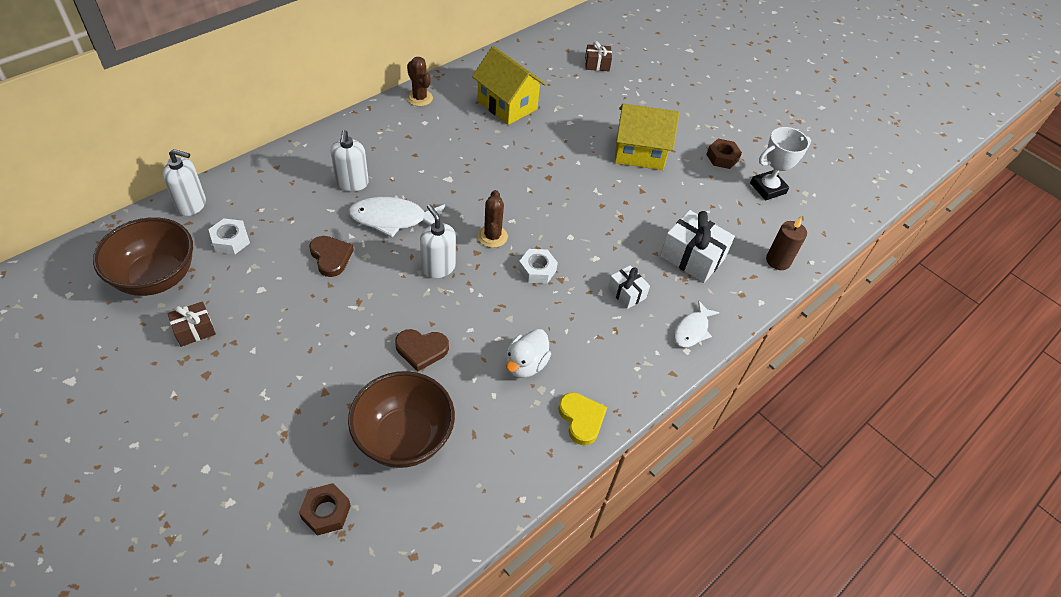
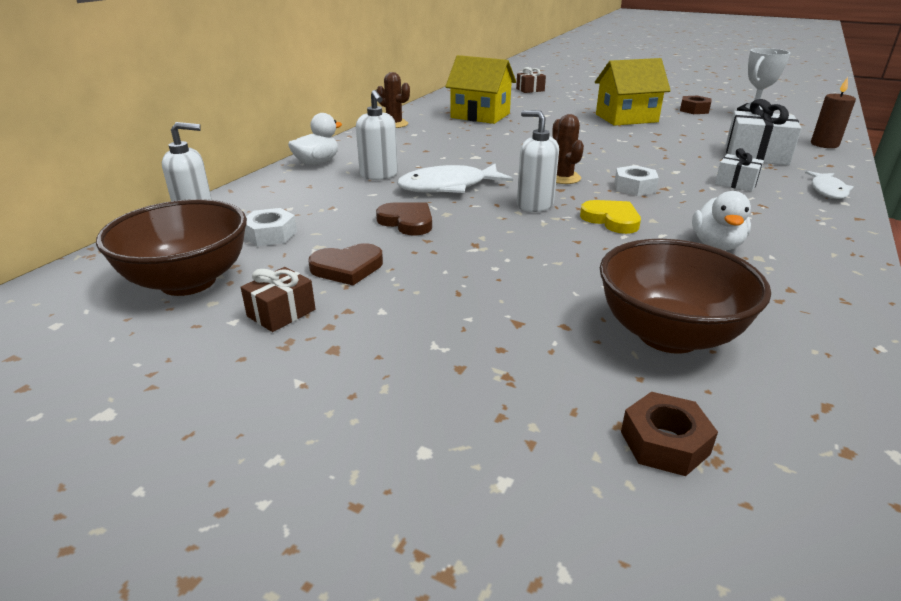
camera: 15 degrees left, 20 degrees down
brown heart [395,329,449,372] -> brown heart moved to [308,243,383,285]
yellow heart [558,392,607,445] -> yellow heart moved to [580,200,641,234]
none -> white duck [288,113,342,165]

